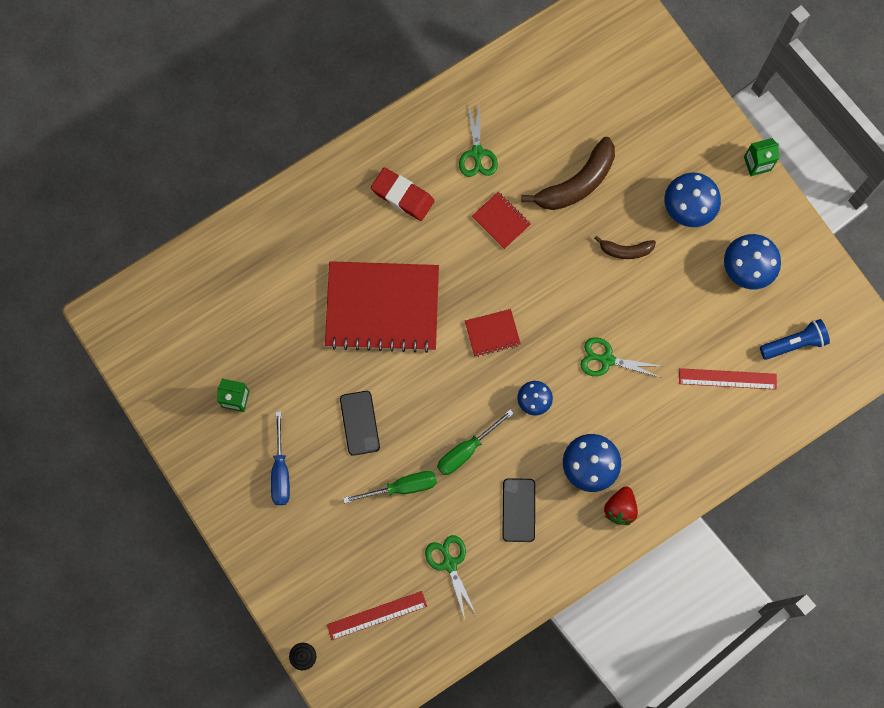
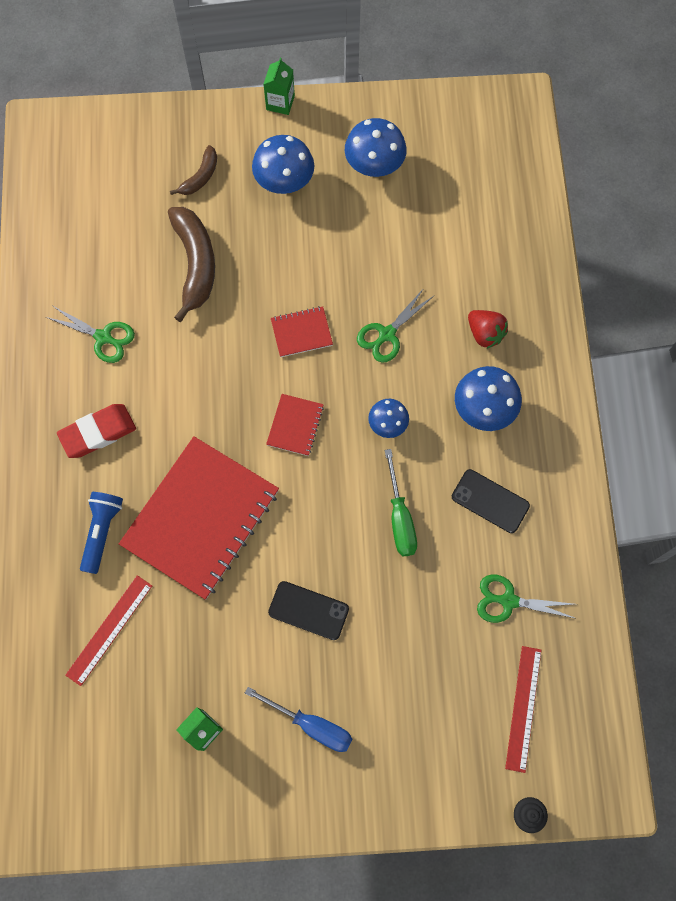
camera: 60 degrees left, 5 degrees down
green screwdriver [343,471,437,503] -> none
red notebook [472,192,531,249] -> red notebook moved to [271,306,333,357]
brown banana [594,236,656,259] -> brown banana moved to [170,145,217,195]
red strawberry [604,486,638,525] -> red strawberry moved to [468,310,508,349]
red ruler [679,368,777,390] -> red ruler moved to [65,575,152,686]
blue flashlight [760,319,830,360] -> blue flashlight moved to [80,492,123,574]

